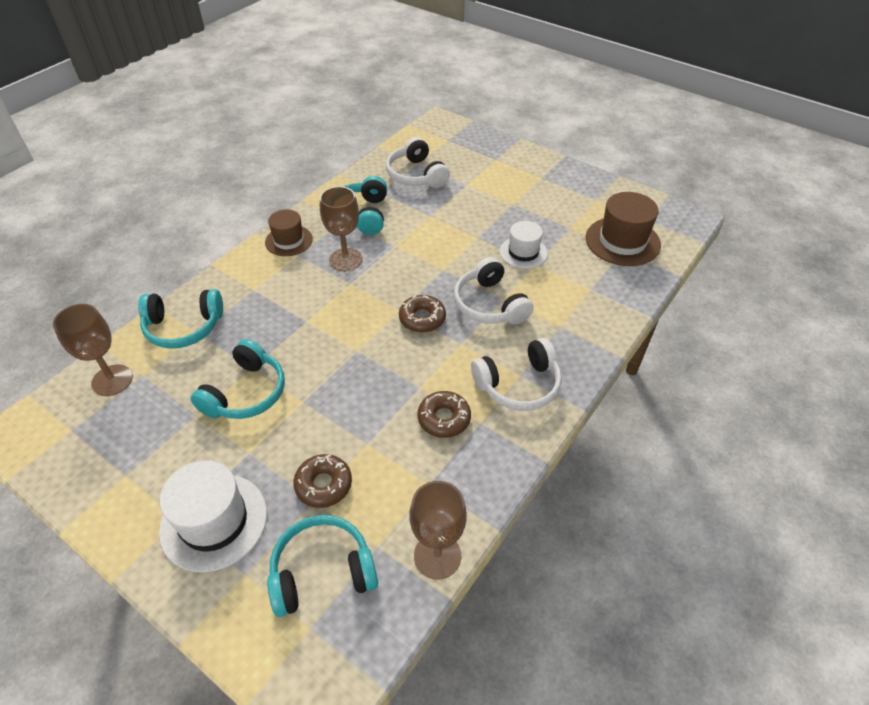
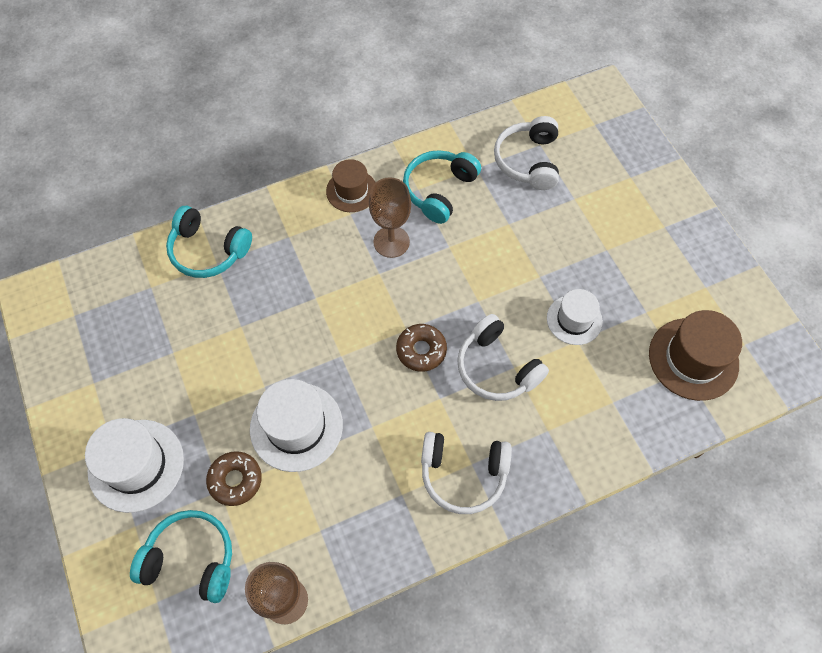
camera: 30 degrees right, 15 degrees up
brown goblet [53,304,133,396] -> none
turquoise headphones [191,339,285,419] -> none
brown donut [418,391,471,438] -> none
white headphones [454,257,534,324] -> white headphones turned 45 degrees counterclockwise [457,314,549,401]
none -> white hat [250,379,343,472]

